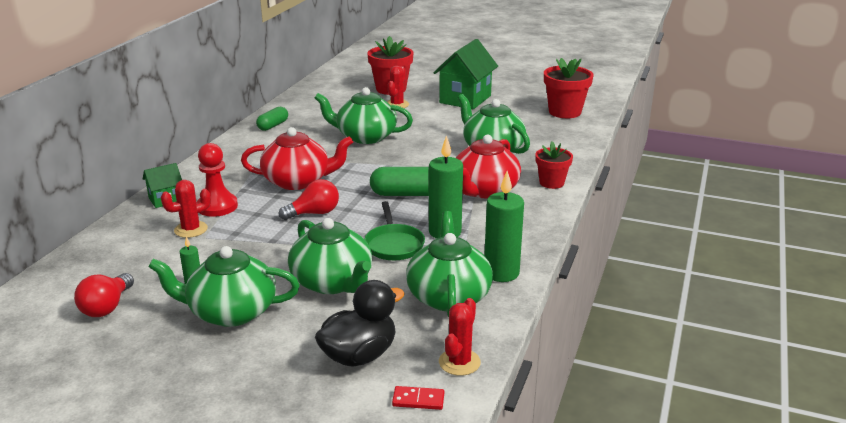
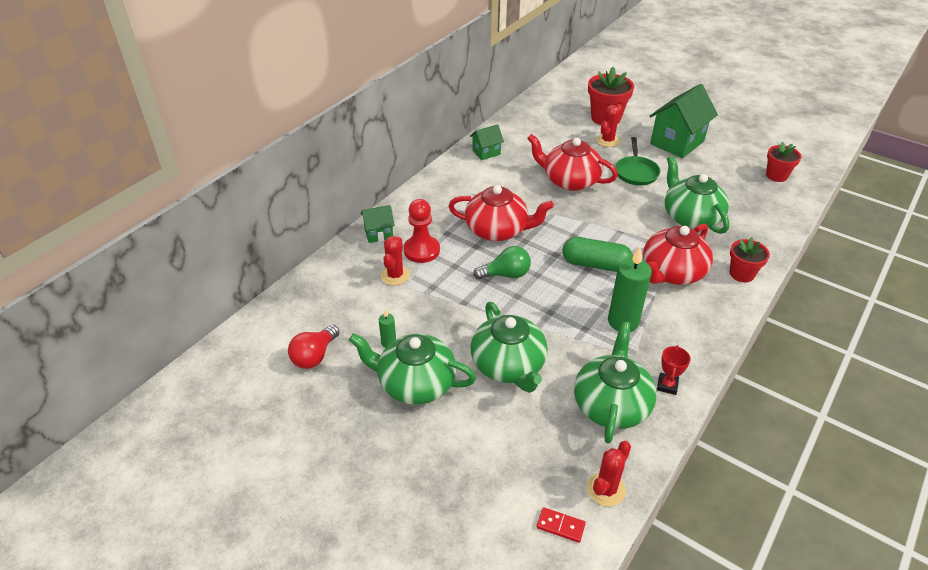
camera: 15 degrees right, 15 degrees up
red cactus [161,180,211,238] -> red cactus turned 60 degrees counterclockwise [381,236,410,285]
green capsule [256,107,288,131] -> green house [470,124,504,160]
red light bulb [279,179,339,220] -> green light bulb [473,246,531,280]
green teapot [315,87,413,144] -> red teapot [527,134,618,191]
black duck [315,280,405,366] -> none
green pan [364,201,425,260] -> green pan moved to [615,137,660,185]
green candle [484,171,524,282] -> red trophy [657,345,691,395]
red flower pot [544,58,593,118] -> red flower pot [766,142,802,182], size x0.64

